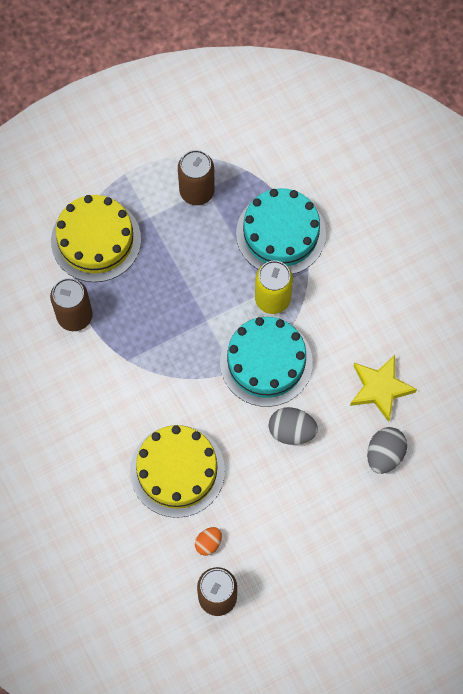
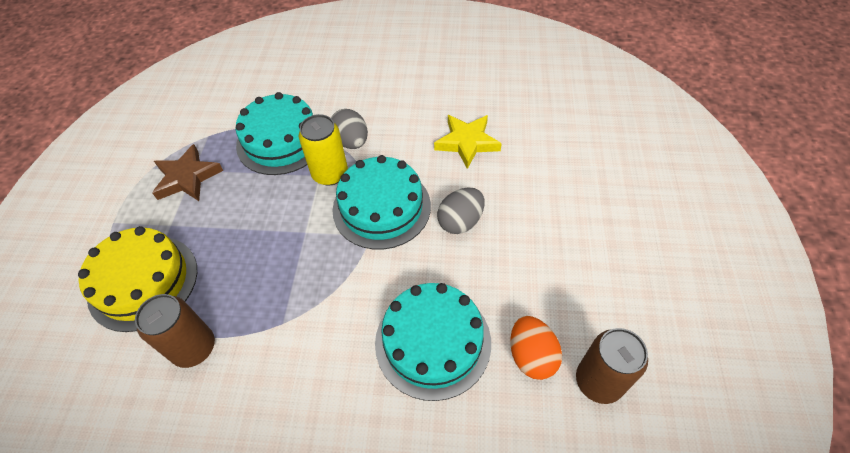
camera: 55 degrees left, 15 degrees down
yellow cake [130,425,225,518] -> turquoise cake [375,283,491,401]
brown can [178,150,215,205] -> brown star [152,144,223,201]
orange egg [195,527,222,556] -> orange egg [510,316,562,380], size x1.62
grey egg [367,427,407,474] -> grey egg moved to [331,109,368,149]

